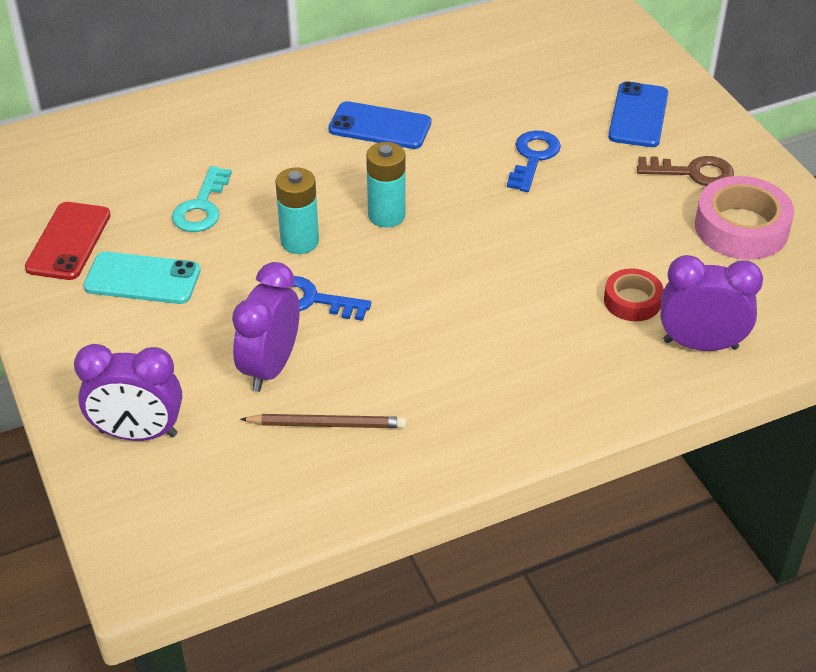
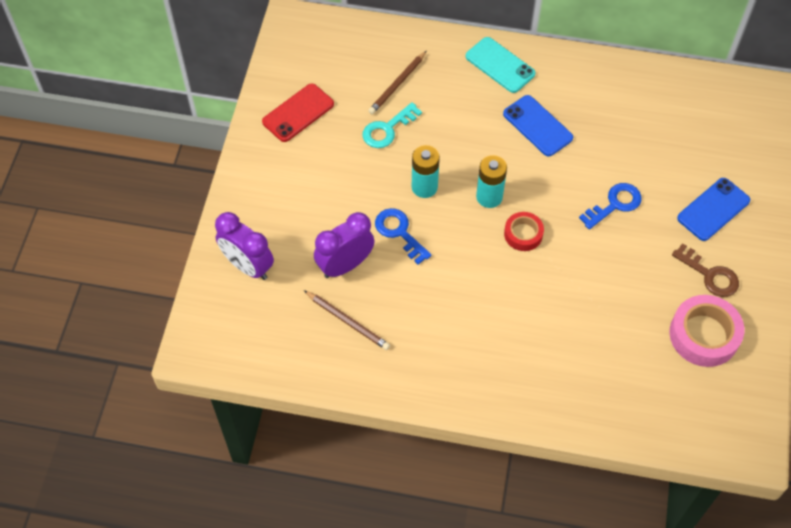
camera: 35 degrees right, 15 degrees up
turquoise phone [83,252,201,304] -> turquoise phone moved to [465,37,536,93]
red tape [604,268,663,321] -> red tape moved to [504,212,544,251]
purple clock [661,255,763,351] -> none
none -> brown pencil [368,51,427,114]

